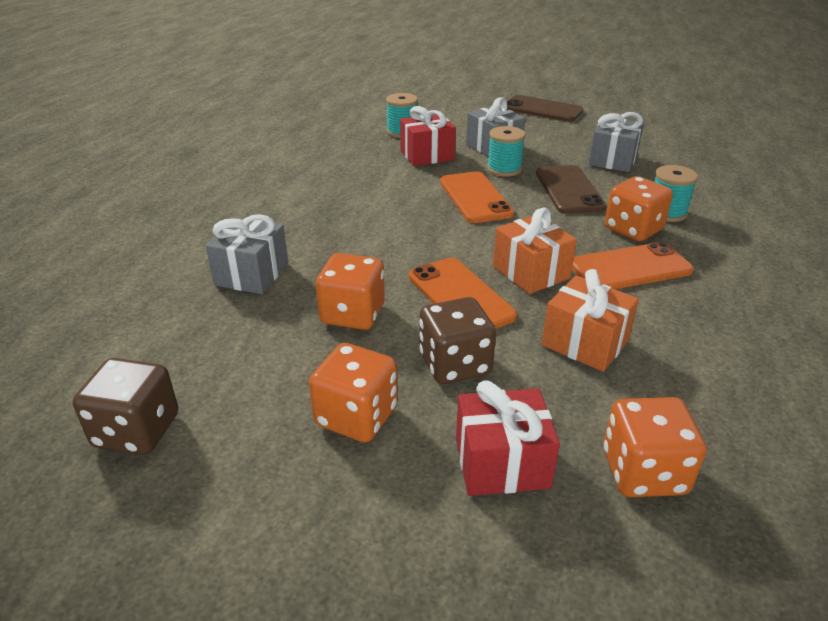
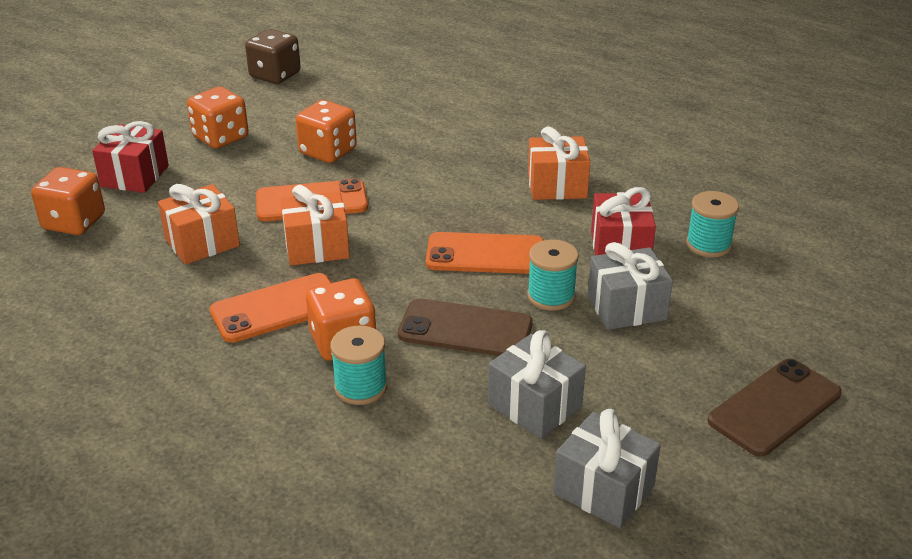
camera: 110 degrees right, 0 degrees up
grey gift [206,214,288,294] -> grey gift moved to [553,409,661,528]
brown dice [419,297,496,384] -> none
orange phone [572,242,694,289] -> orange phone turned 60 degrees clockwise [209,273,332,343]
none -> orange gift [528,126,590,200]

